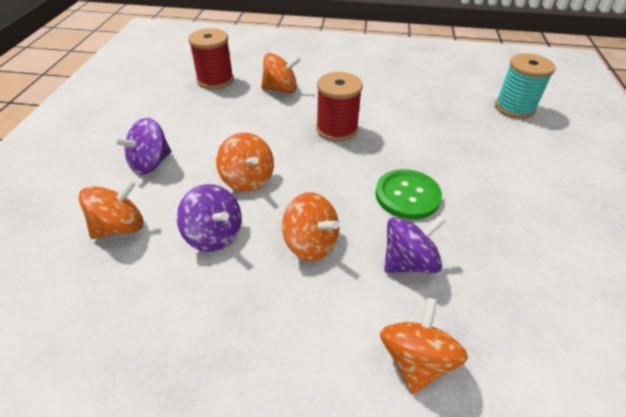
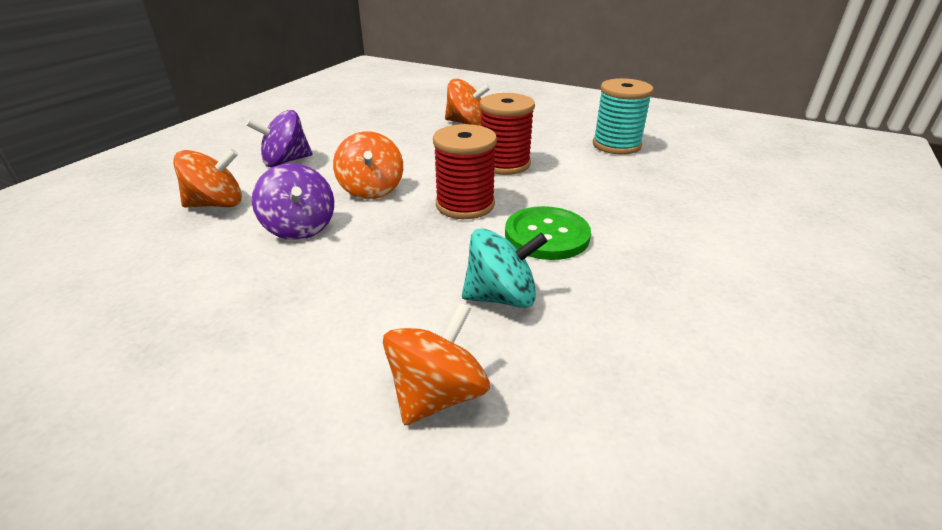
camera: 20 degrees right, 10 degrees down
red spool [188,28,234,89] -> red spool moved to [433,124,497,219]
orange spinning top [282,192,339,261] -> none
purple spinning top [384,215,446,273] -> turquoise spinning top [462,228,548,308]
turquoise spool [495,53,555,119] -> turquoise spool moved to [593,78,654,155]

